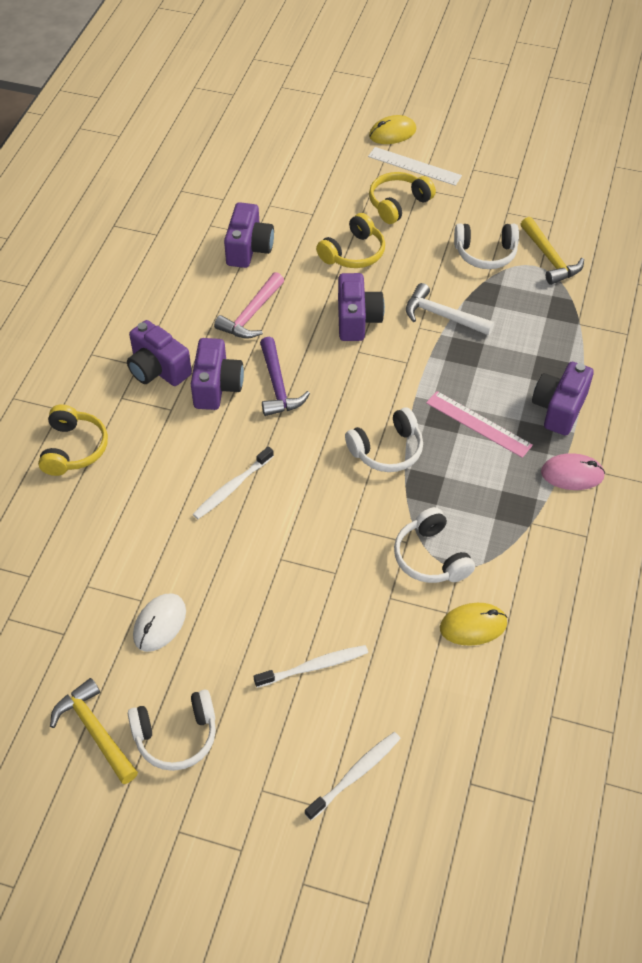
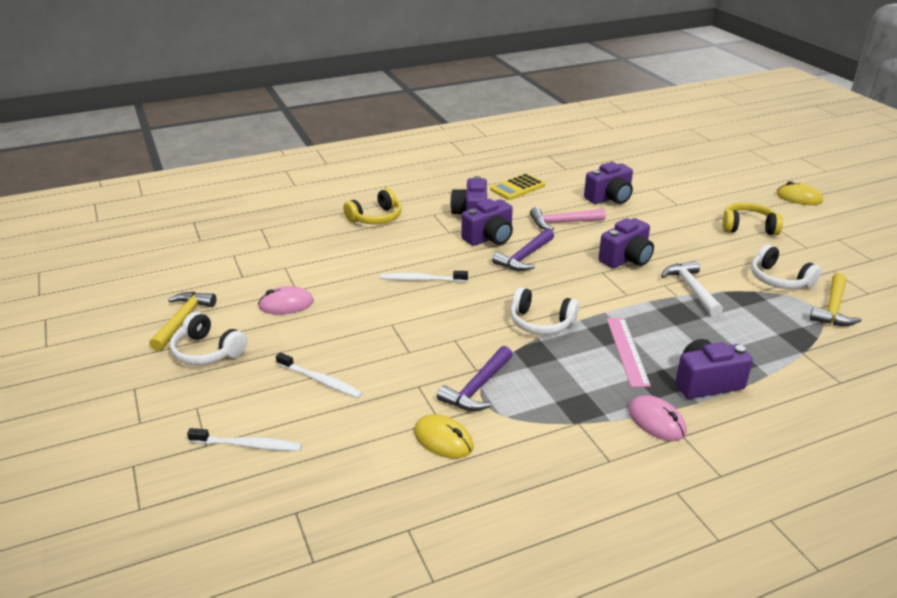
camera: 50 degrees right, 20 degrees down
white mouse [133,593,186,652] -> pink mouse [258,286,314,315]
yellow headphones [316,213,385,268] -> none
white ruler [368,147,462,186] -> none
white headphones [394,507,475,583] -> purple hammer [437,346,513,411]
none -> yellow calculator [490,173,545,200]

